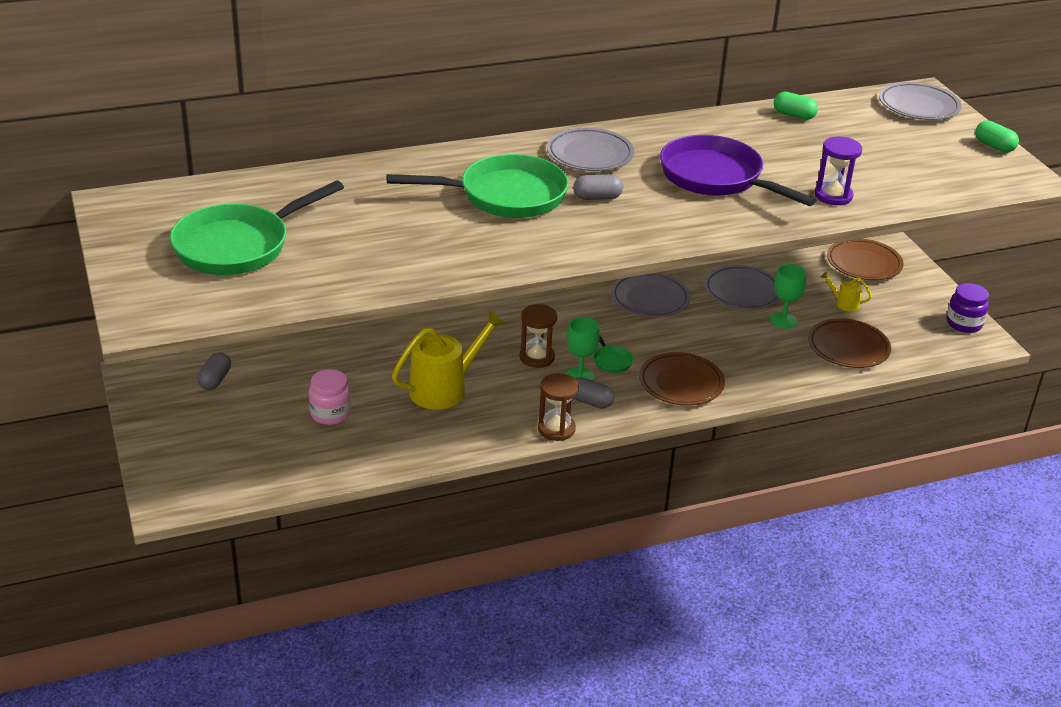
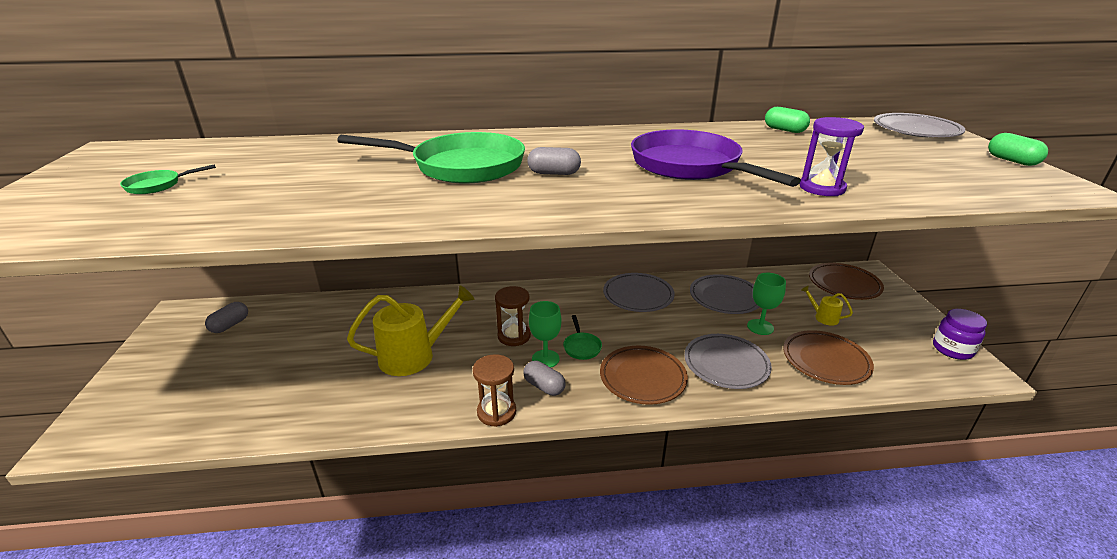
camera: 15 degrees right, 5 degrees down
green pan [170,180,344,275] -> green pan [120,164,216,194], size x0.41
pink jar [309,369,351,425] -> none
grey plate [547,128,634,171] -> grey plate moved to [684,334,772,389]

